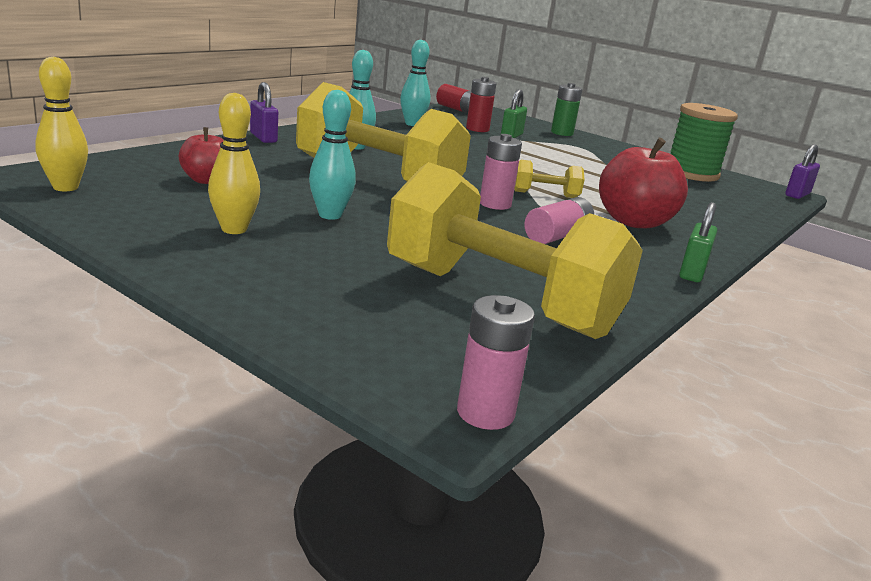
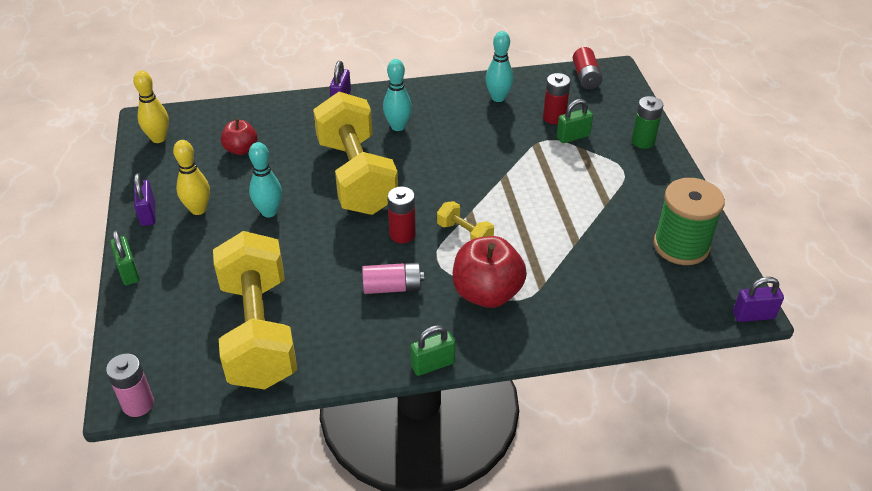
camera: 45 degrees right, 20 degrees up
pink battery [480,134,522,210] -> red battery [387,187,416,243]
none -> green padlock [110,230,140,285]
none -> purple padlock [134,173,155,226]

